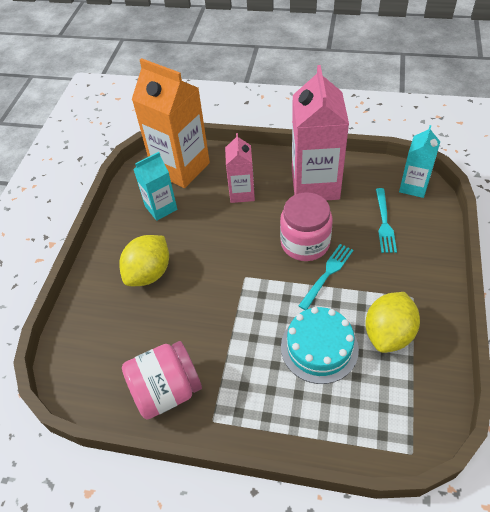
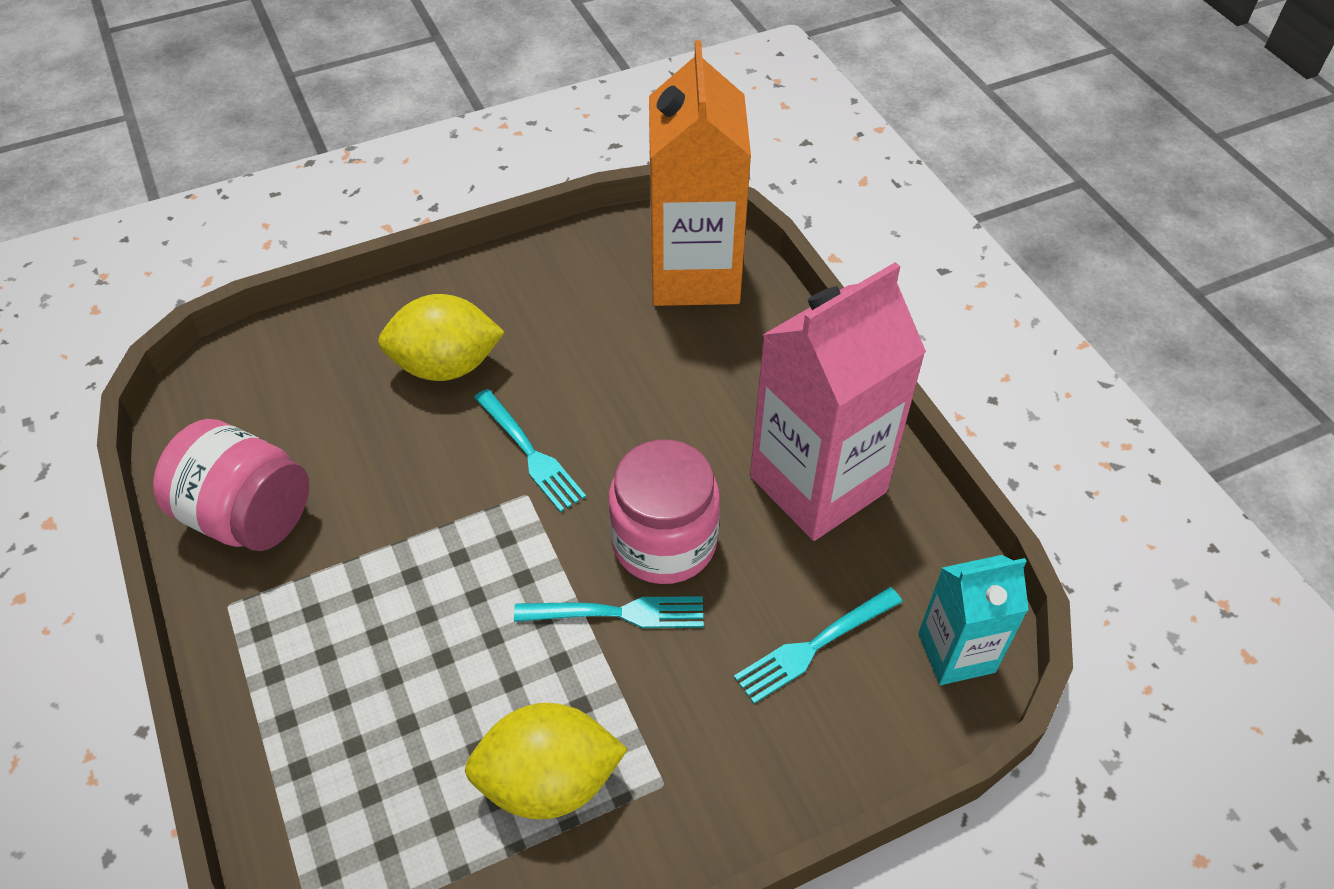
camera: 50 degrees right, 0 degrees up
turquoise carton [133,152,177,221] -> none
pink carton [225,133,255,203] -> none
turquoise cake [281,307,359,384] -> none
none -> turquoise fork [474,389,586,512]

